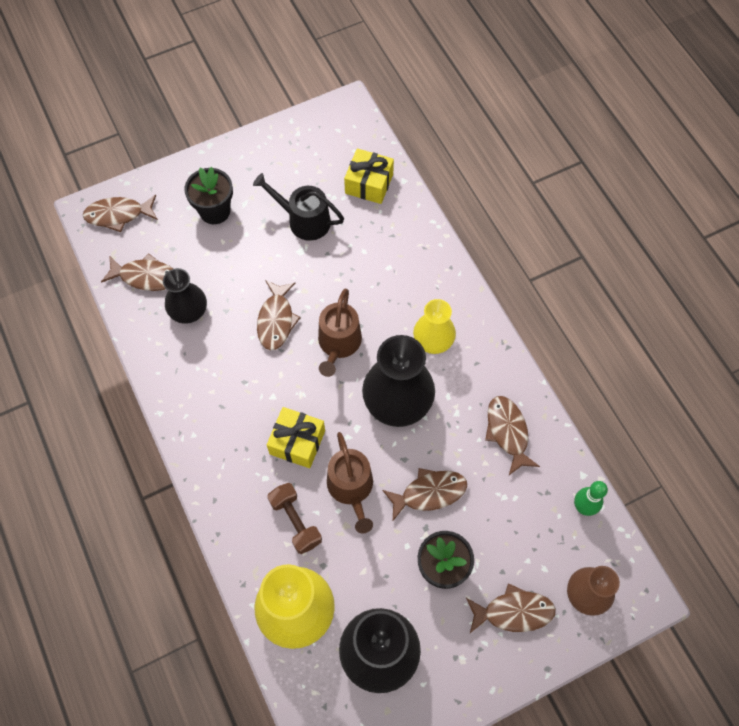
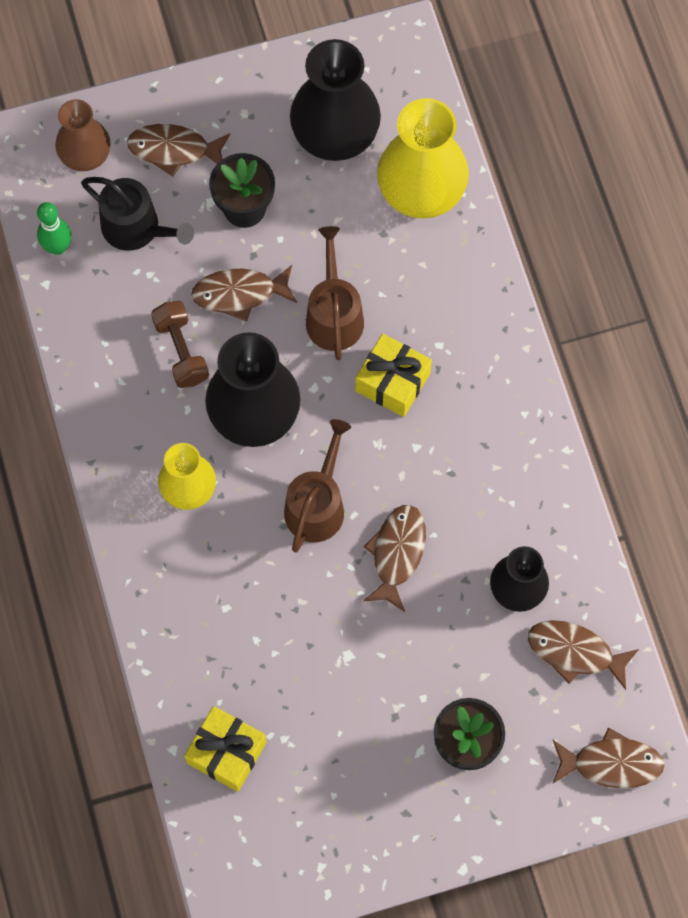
camera: 170 degrees left, 5 degrees up
black watering can [253,173,344,241] -> black watering can moved to [81,177,194,251]
brown dumbbell [267,483,322,554] -> brown dumbbell moved to [151,301,209,388]
brown fish [485,396,540,475] -> none

